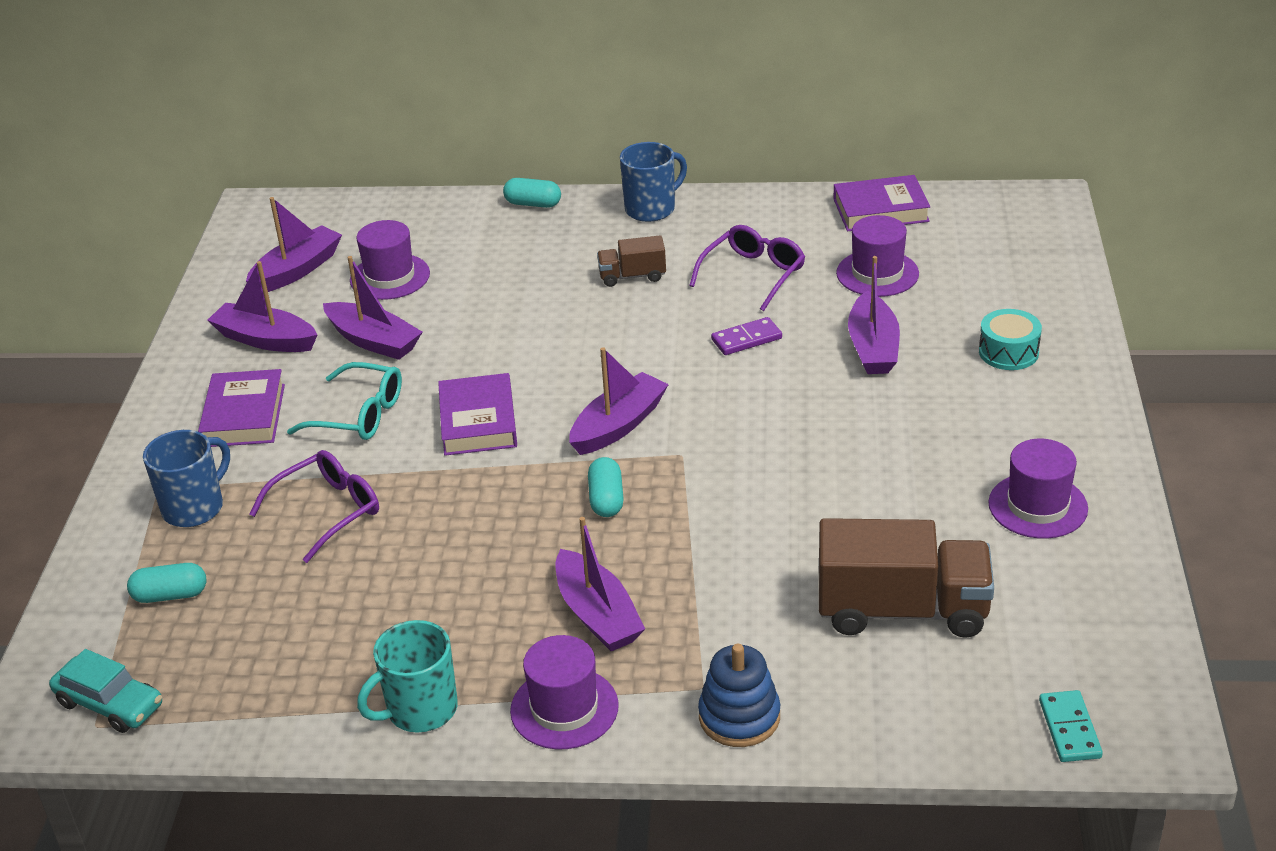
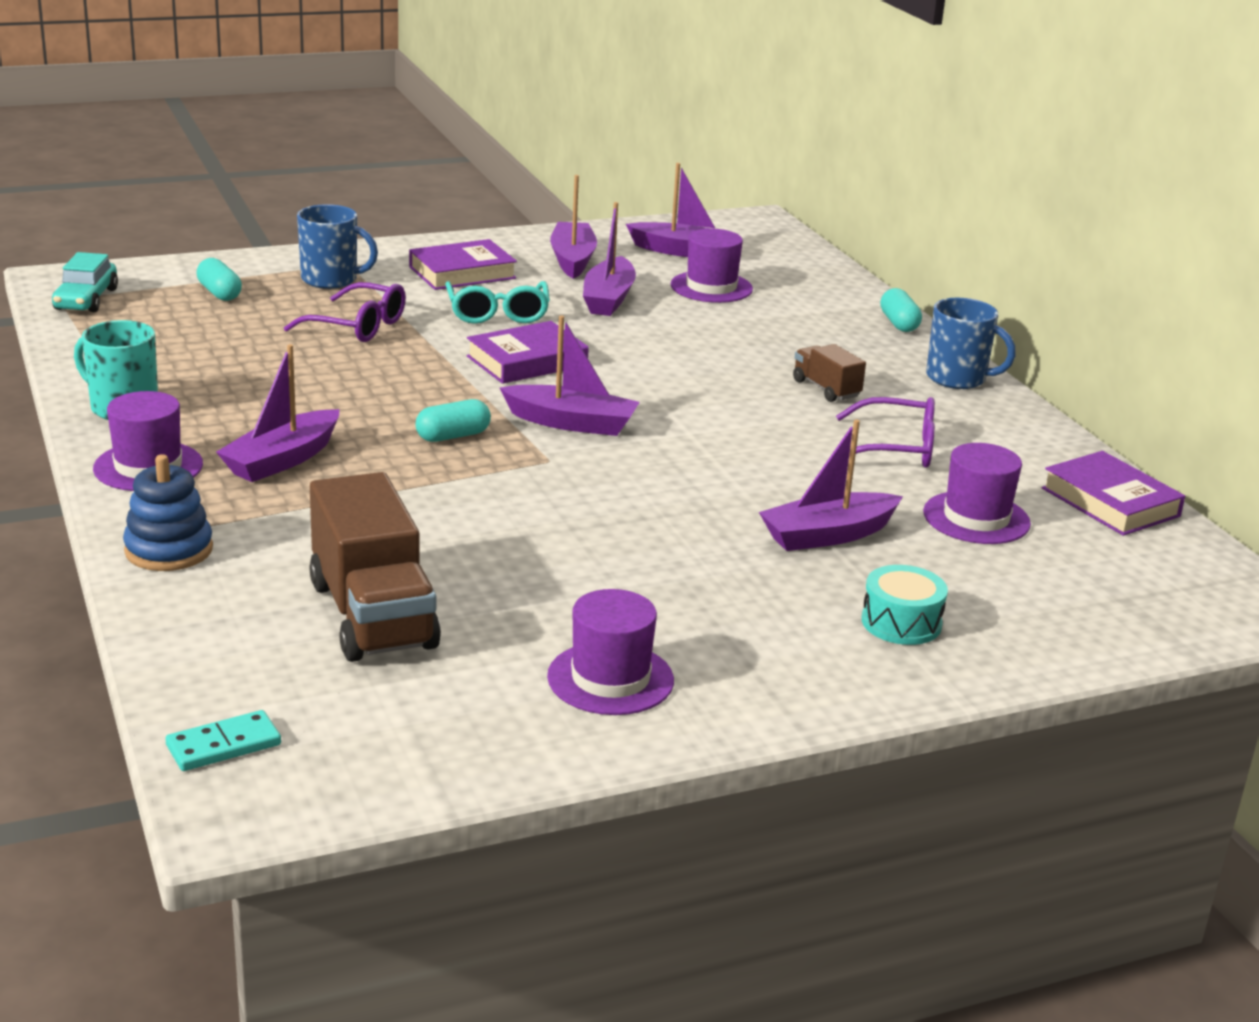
camera: 60 degrees right, 10 degrees down
purple domino [711,317,782,355] -> none

